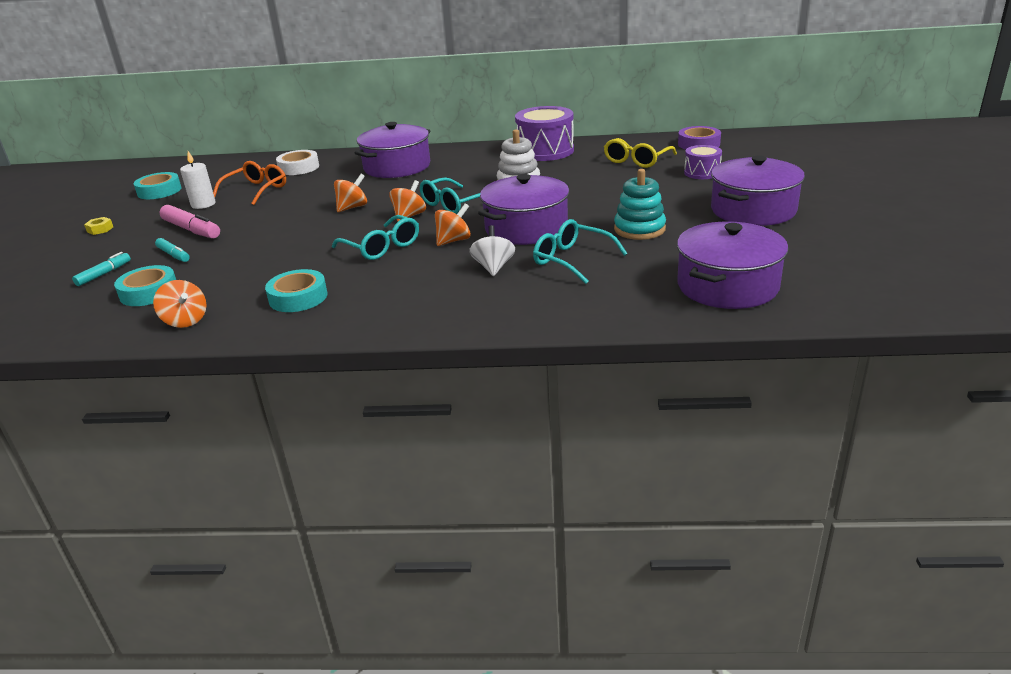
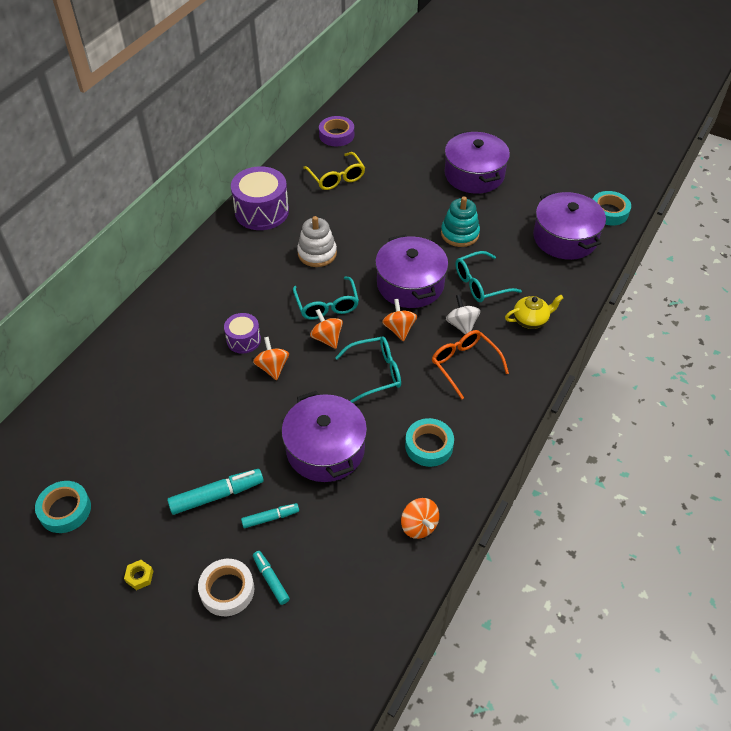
camera: 65 degrees left, 20 degrees up
turquoise tape [114,265,176,306] -> turquoise tape moved to [593,191,631,226]
orange spinning top [153,280,206,328] -> orange spinning top turned 75 degrees clockwise [401,498,439,539]
pink marker [160,205,220,239] -> turquoise marker [167,469,264,515]
white candle [180,151,216,209] -> none
orange glasses [213,161,286,205] -> orange glasses moved to [432,330,509,400]
white tape [276,150,319,175] -> white tape moved to [198,559,254,616]
purple pot [354,122,430,178] -> purple pot moved to [282,391,367,482]
white spinning top [469,225,515,276] -> white spinning top turned 45 degrees clockwise [446,295,480,334]
purple drum [684,145,722,179] -> purple drum moved to [224,313,261,354]
none -> yellow teapot [505,295,563,329]

